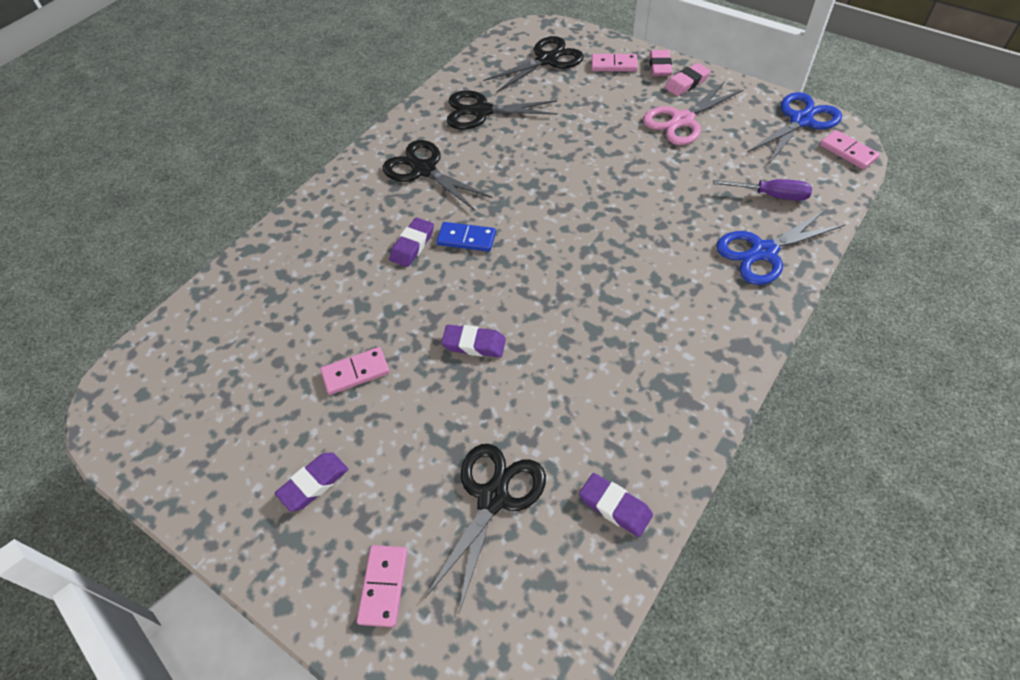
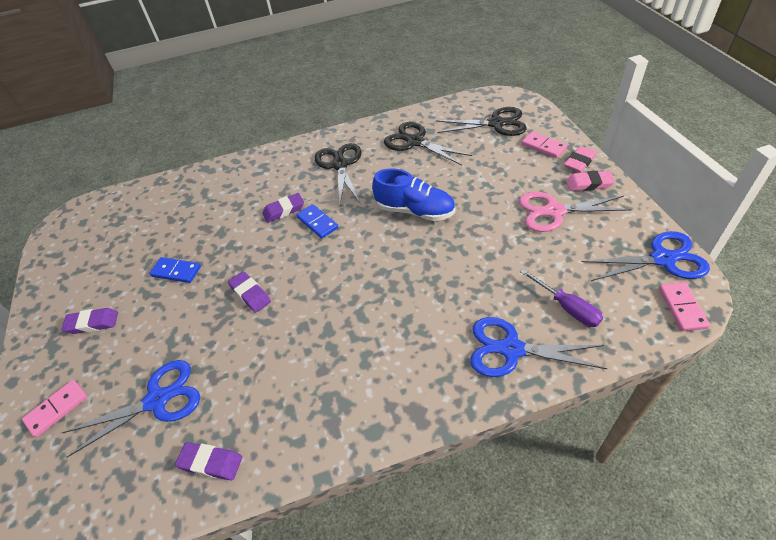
camera: 40 degrees right, 5 degrees down
pink domino [320,347,390,395] -> blue domino [149,257,201,283]
black scissors [425,444,546,612] -> blue scissors [62,360,200,458]
purple eraser [579,473,653,537] -> purple eraser turned 60 degrees counterclockwise [175,442,242,480]
none -> blue shoe [372,168,455,221]

